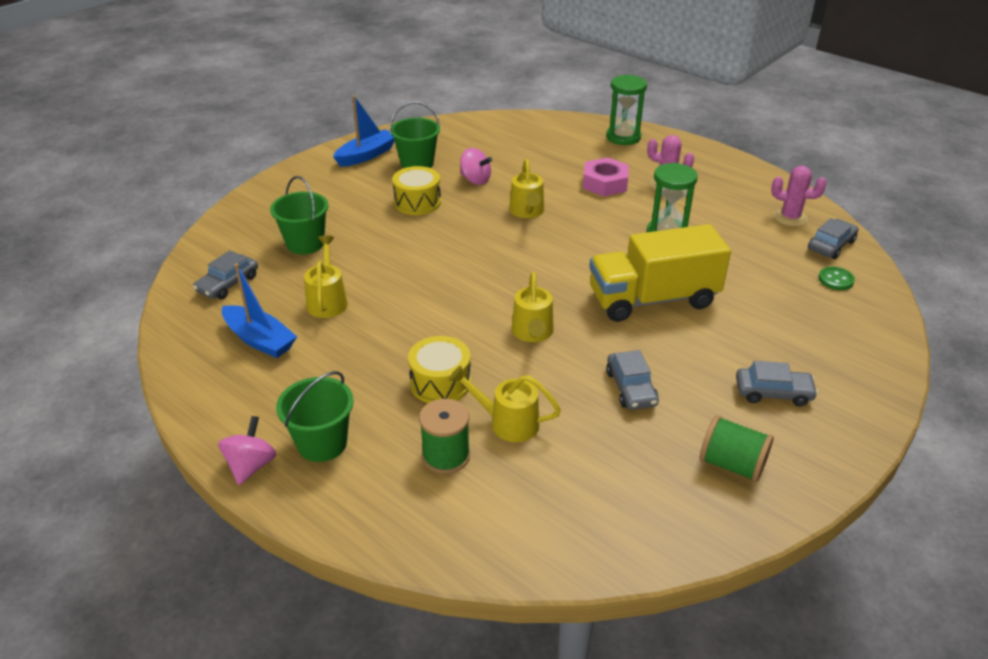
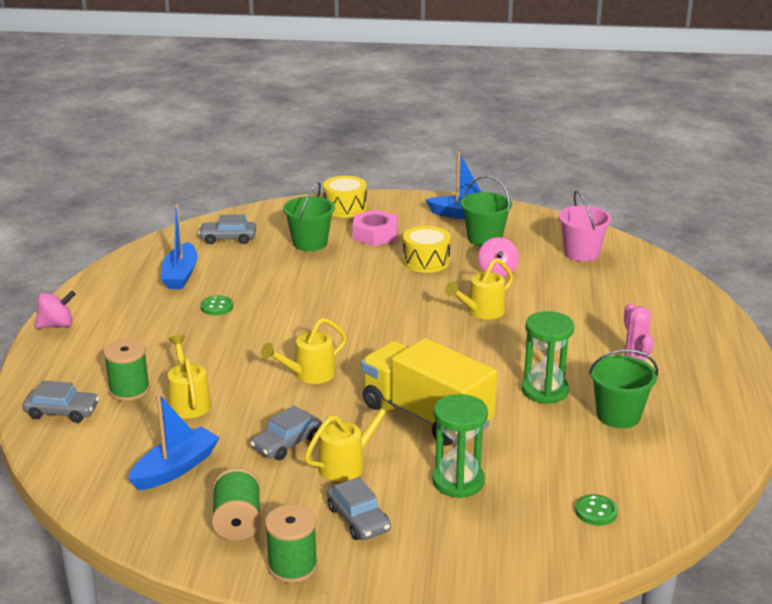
camera: 55 degrees right, 10 degrees down
green bucket [276,371,354,462] -> green bucket moved to [589,349,658,428]
yellow watering can [304,235,348,318] -> yellow watering can moved to [304,398,395,482]
yellow drum [408,336,471,403] -> yellow drum moved to [323,176,367,218]
pink nut [583,157,629,196] -> pink nut moved to [353,210,398,246]
green hourglass [606,75,647,145] -> green hourglass moved to [432,394,488,498]
pink cactus [771,166,827,227] -> none
grey car [808,218,859,259] -> grey car moved to [23,380,99,423]
none -> blue boat [128,393,220,490]
none -> green button [201,296,233,315]
none -> green spool [265,504,318,583]
none -> pink bucket [558,191,612,261]

